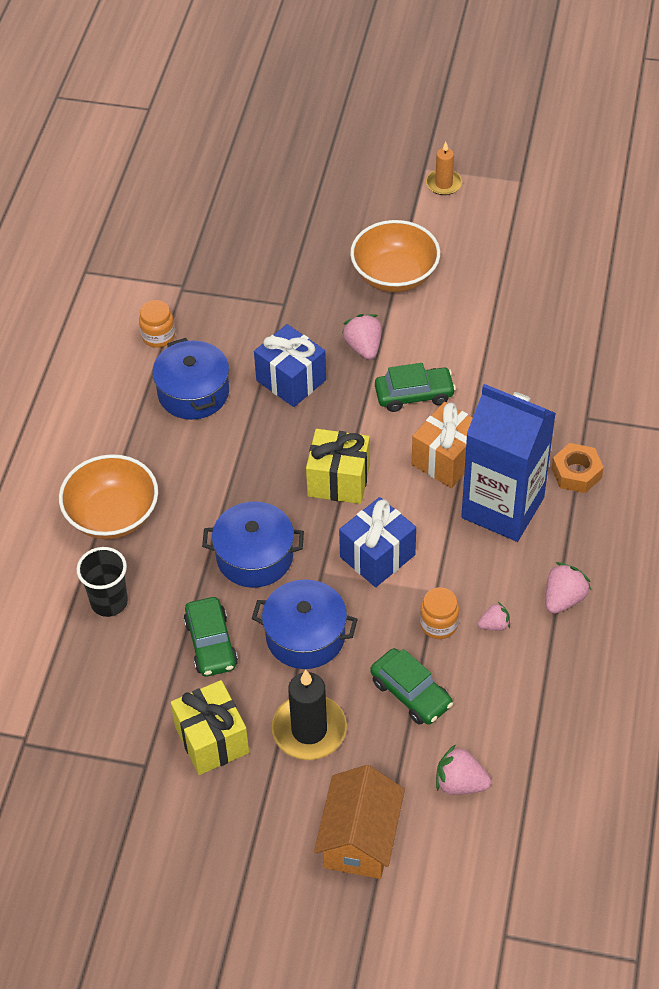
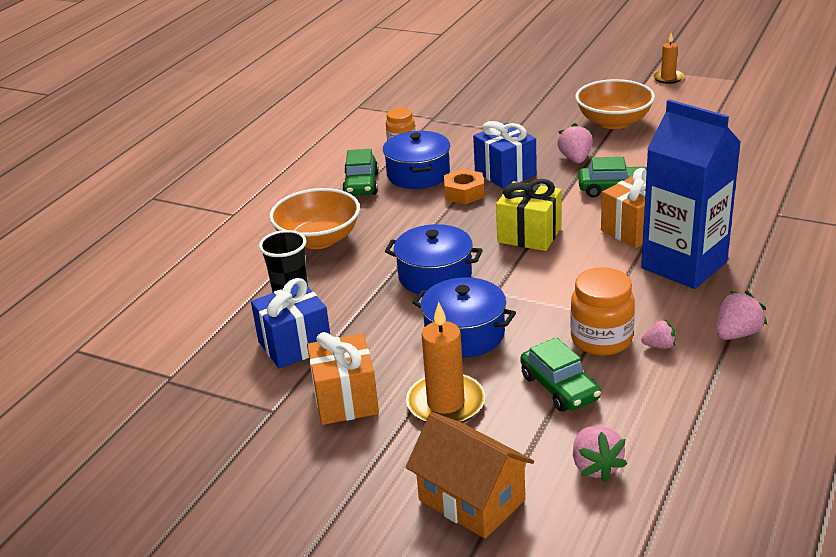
camera: 15 degrees right, 20 degrees down
yellow gift [171,680,249,775] -> orange gift [307,332,379,425]
green car [183,597,238,676] -> green car moved to [342,149,379,196]
black candle [271,670,347,760] -> orange candle [406,302,485,423]
orange house [314,765,405,879] -> orange house turned 75 degrees counterclockwise [406,412,534,539]
blue gift [339,497,416,587] -> blue gift moved to [251,278,330,369]
orange jar [420,587,459,639] -> orange jar [570,267,635,356], size x1.57
pink strawberry [436,744,491,795] -> pink strawberry turned 135 degrees counterclockwise [573,426,627,482]
orange nut [551,443,604,493] -> orange nut moved to [444,169,484,204]

